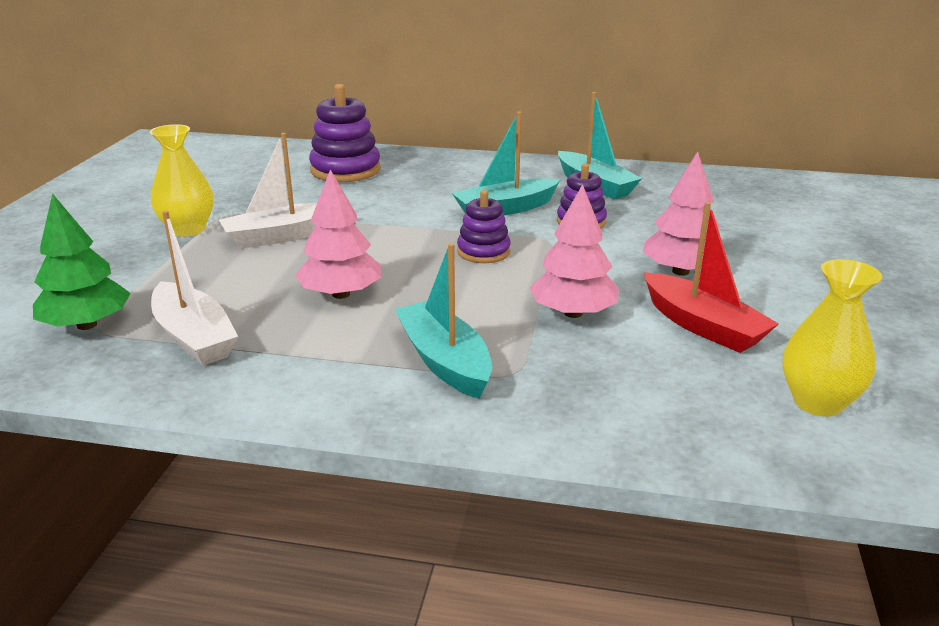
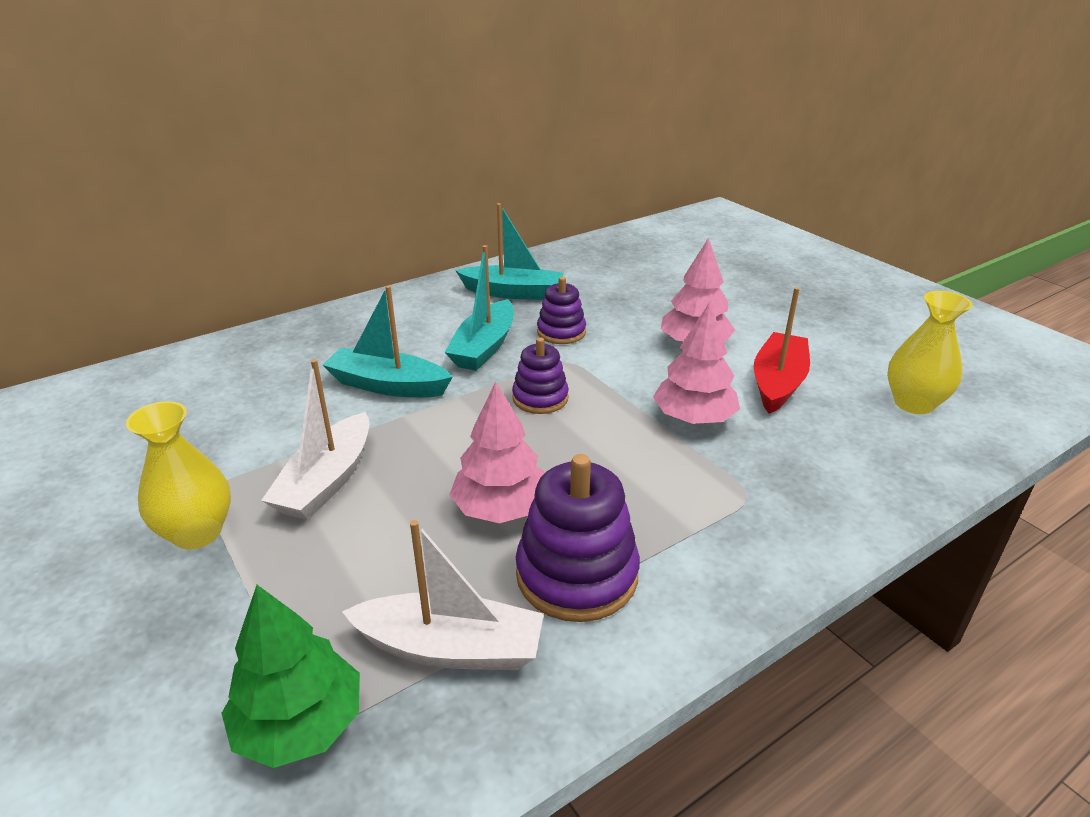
camera: 45 degrees left, 5 degrees up
purple stacking toy [309,84,381,182] -> purple stacking toy moved to [516,454,640,622]
turquoise boat [395,243,492,399] -> turquoise boat moved to [323,285,453,397]
red boat [644,202,779,353] -> red boat turned 75 degrees counterclockwise [754,287,810,414]

